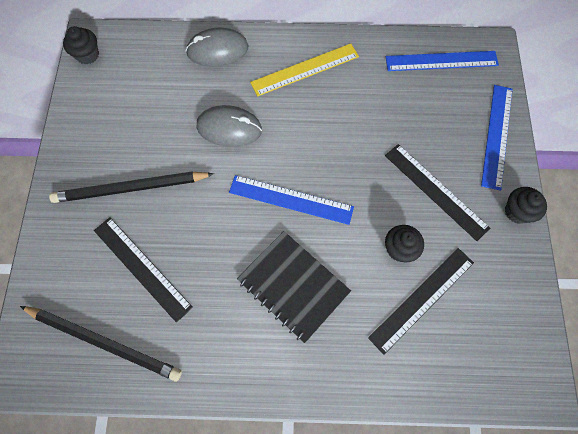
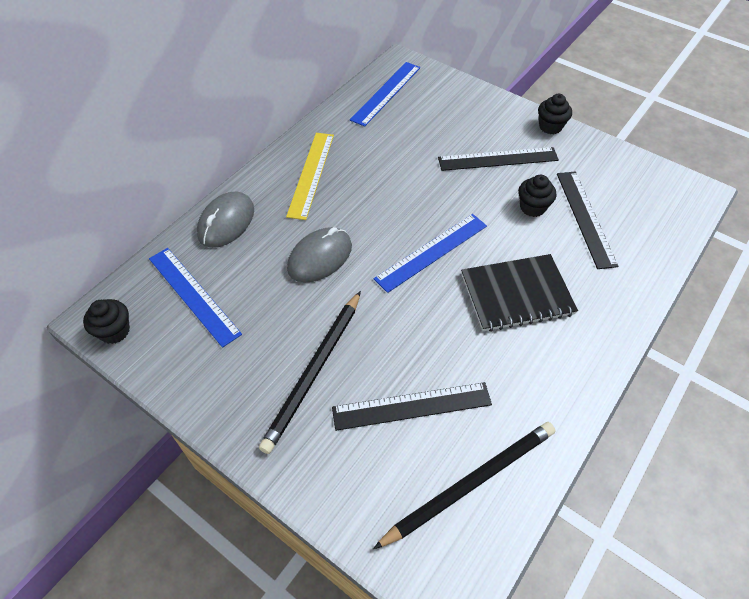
camera: 55 degrees left, 15 degrees down
blue ruler [481,85,513,191] -> blue ruler moved to [149,248,242,348]

